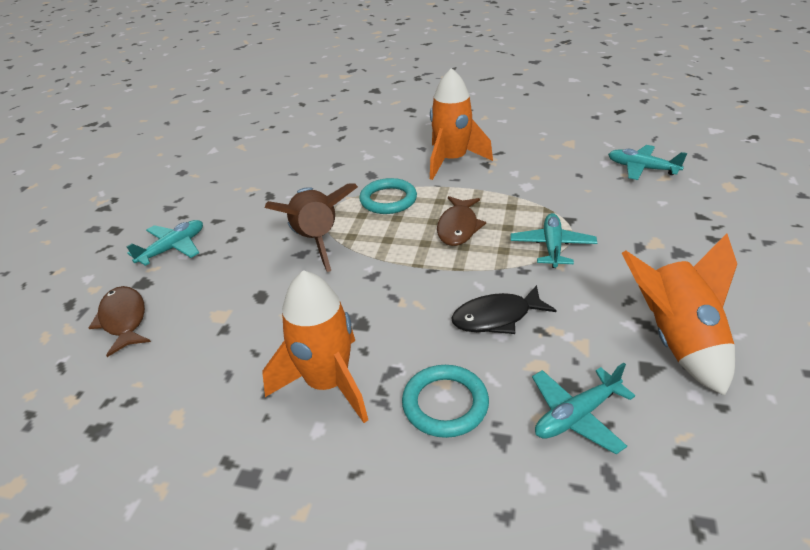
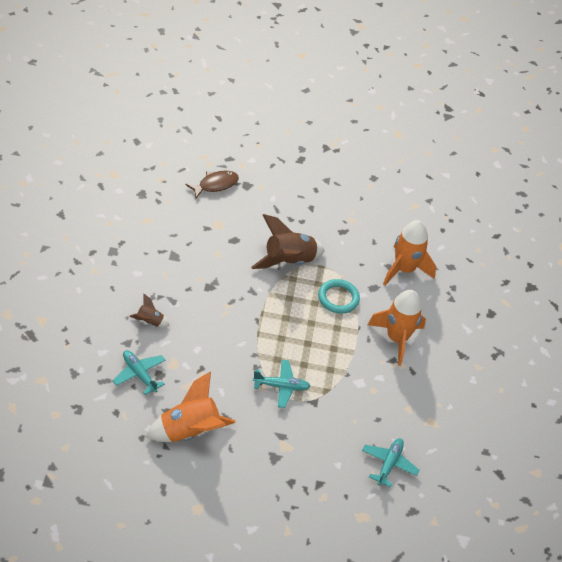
camera: 75 degrees right, 10 degrees up
turquoise plane [126,220,203,266] -> none
orange rocket [263,270,368,423] -> orange rocket moved to [383,220,436,286]
turquoise ring [402,365,489,438] -> brown rocket [130,294,170,327]
brown fish [437,196,486,246] -> none
black fish [452,285,557,334] -> none

